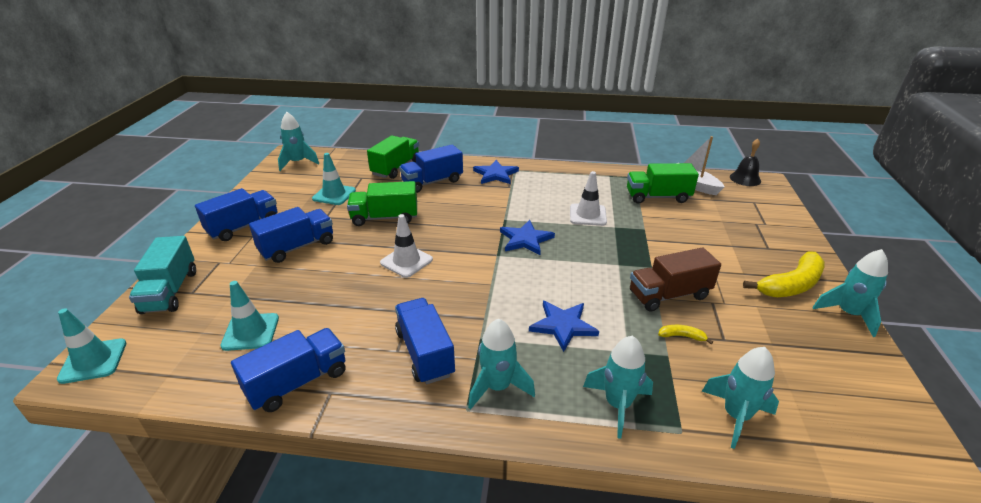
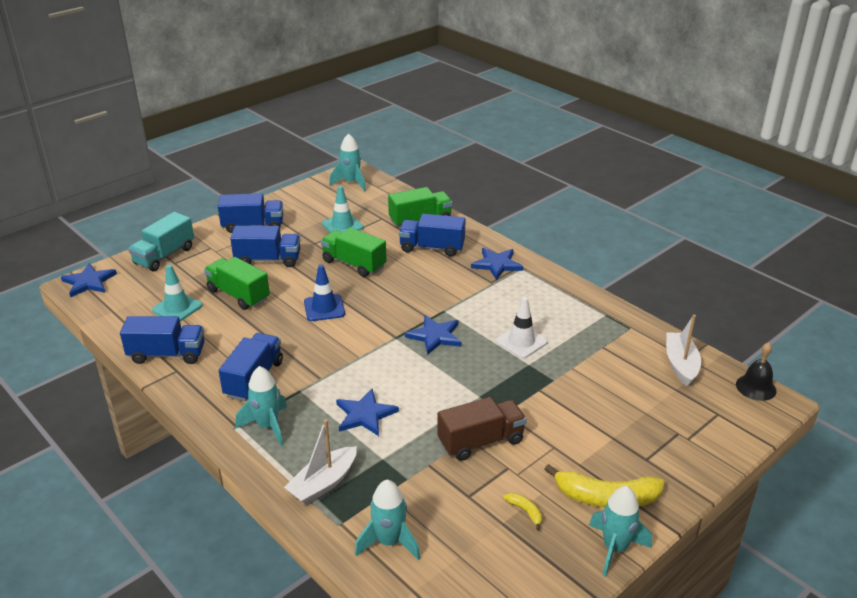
camera: 40 degrees right, 0 degrees up
turquoise traffic cone [57,308,127,384] -> blue star [61,263,117,298]
white traffic cone [380,214,433,278] -> blue traffic cone [304,265,345,321]
turquoise rocket [583,336,653,439] -> white boat [284,419,357,505]
green truck [627,163,699,204] -> green truck moved to [204,257,270,310]
brown truck [630,247,721,312] -> brown truck turned 135 degrees clockwise [437,397,526,461]
yellow banana [658,325,713,344] -> yellow banana moved to [503,493,542,531]

